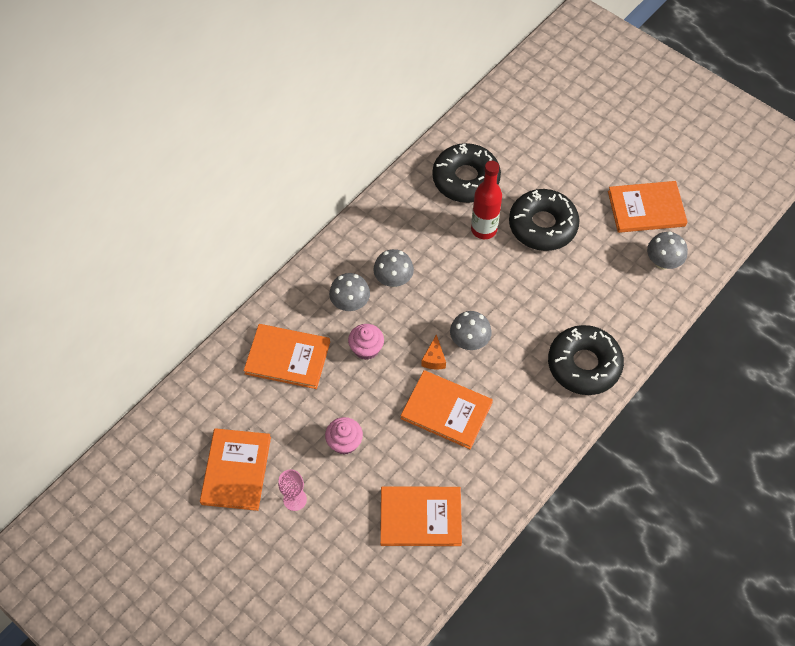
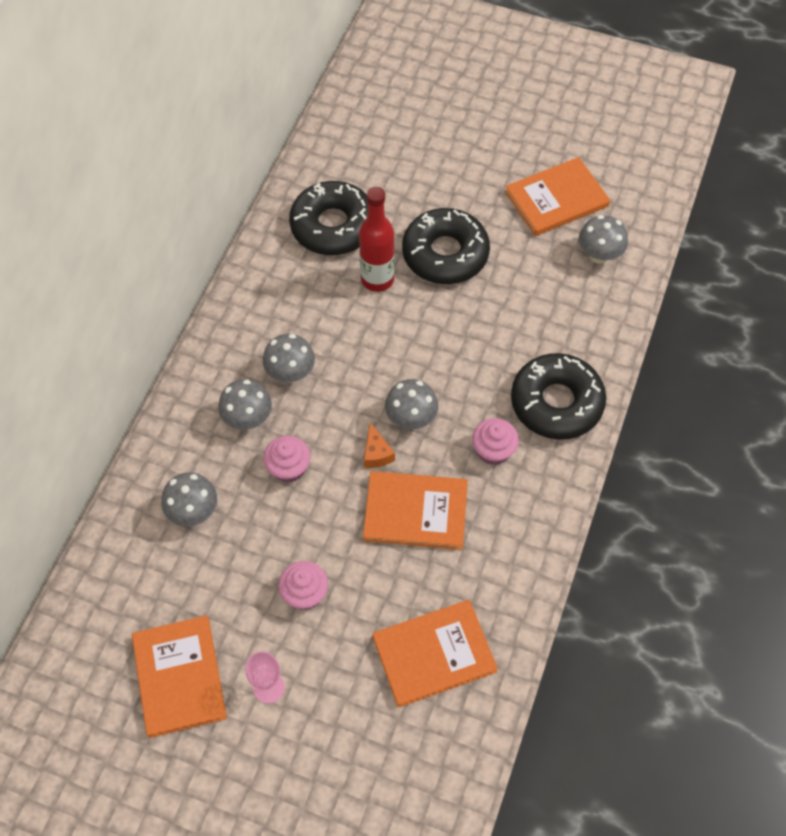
camera: 20 degrees left, 0 degrees up
orange book [244,324,330,389] -> grey mushroom [161,473,217,526]
none -> pink cupcake [472,418,519,465]

